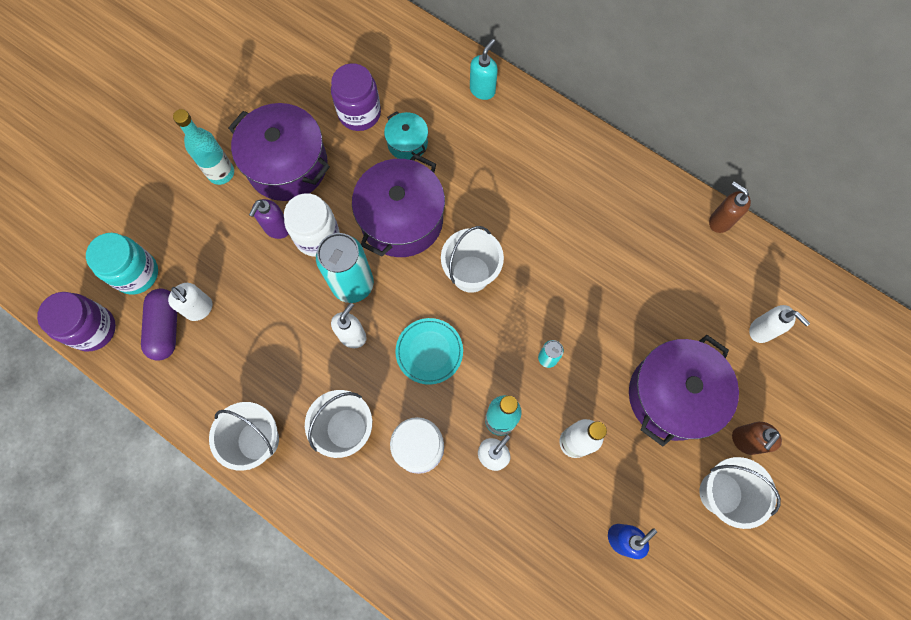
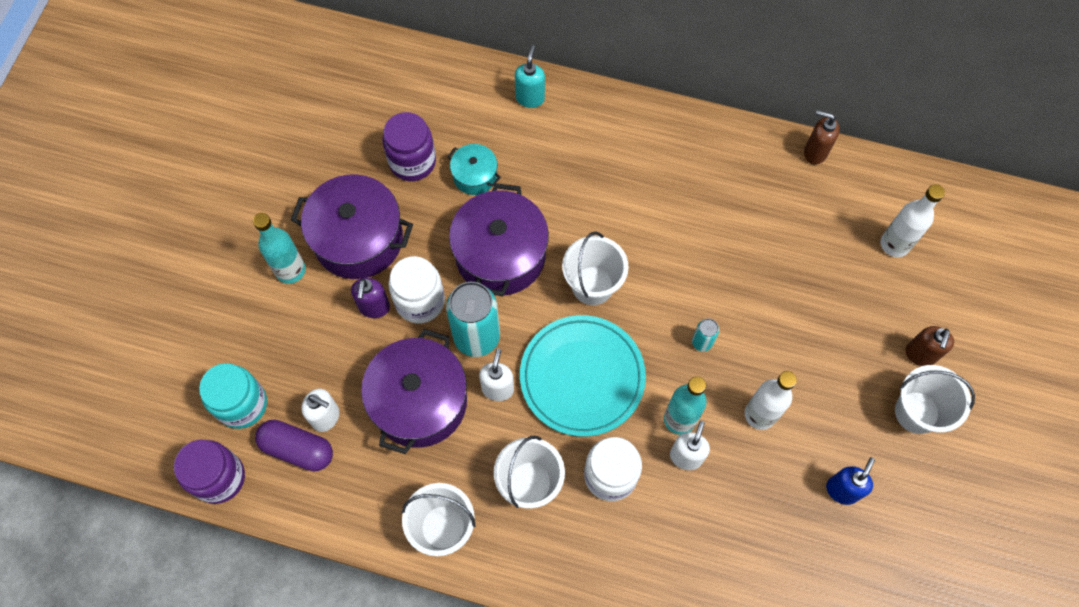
camera: 20 degrees left, 5 degrees down
purple capsule [141,289,177,361] -> purple capsule turned 45 degrees counterclockwise [255,420,333,471]
turquoise plate [395,318,463,385] -> turquoise plate [520,315,646,437], size x1.73
purple pot [629,335,739,446] -> purple pot moved to [361,329,467,454]
white soap dispenser [749,305,810,343] -> white bottle [880,184,945,257]

